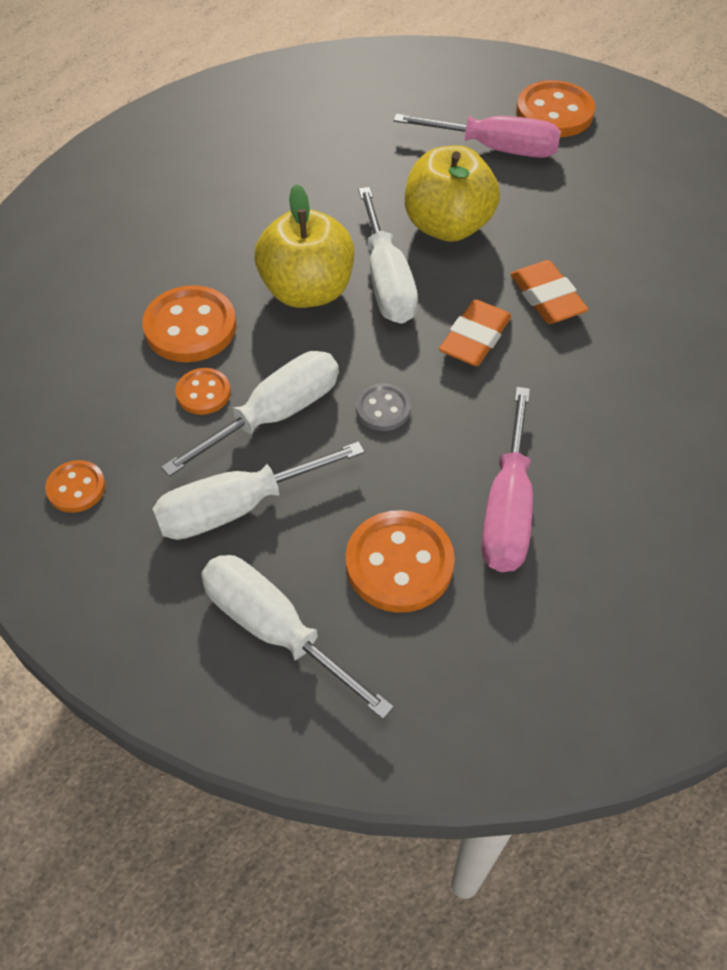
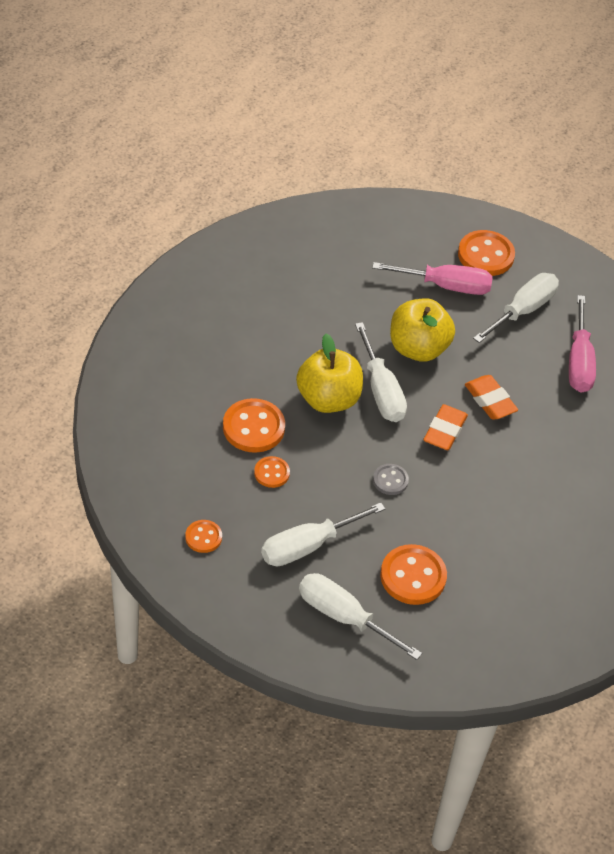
camera: 10 degrees left, 5 degrees down
white screwdriver [161,351,339,477] -> white screwdriver moved to [473,273,559,343]
pink screwdriver [481,387,533,572] -> pink screwdriver moved to [569,295,596,393]

